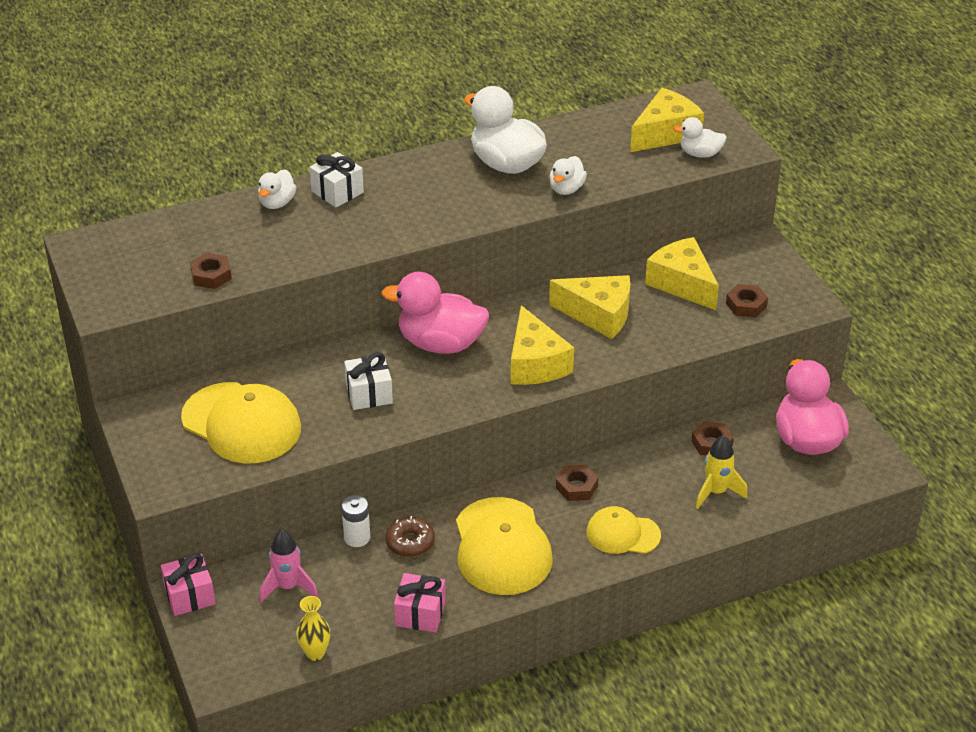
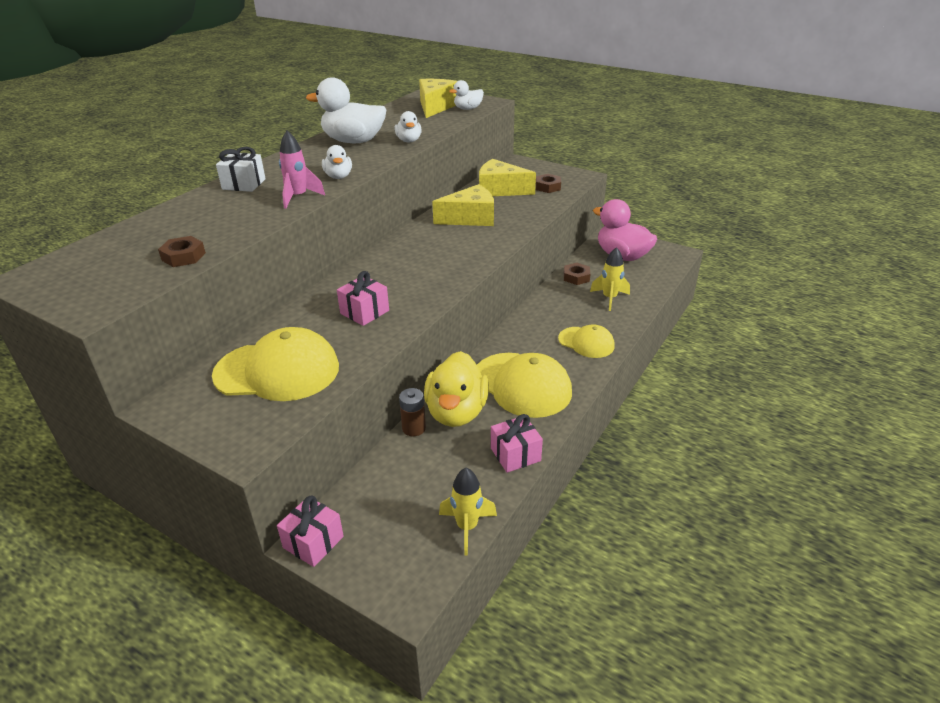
camera: 35 degrees left, 5 degrees down
white duck [258,169,296,209] -> white duck moved to [322,145,352,179]
pink rocket [259,530,318,603] -> pink rocket moved to [279,131,325,209]
yellow vase [296,596,330,661] -> yellow rocket [439,468,497,556]
white battery [341,495,370,547] -> brown battery [399,388,426,436]
white gift [344,352,393,410] -> pink gift [337,271,389,326]
pink duck [381,272,489,354] -> none
brown donut [385,516,435,557] -> yellow duck [424,351,489,427]
yellow cheese [511,305,574,385] -> none
brown nut [556,465,599,501] -> none
yellow cap [586,506,661,554] -> yellow cap turned 120 degrees counterclockwise [558,324,615,358]

